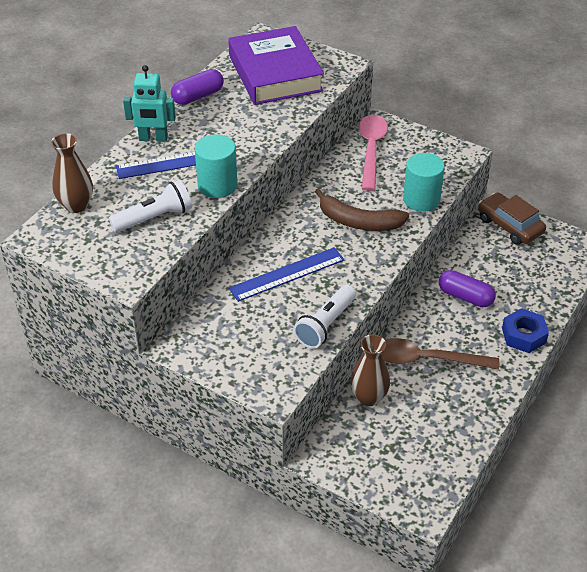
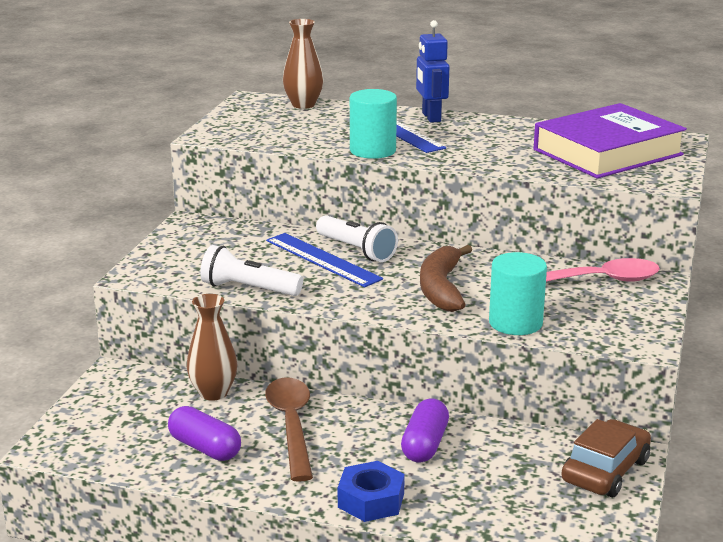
camera: 75 degrees right, 20 degrees down
white flashlight [109,180,192,232] -> white flashlight moved to [316,215,398,262]
turquoise robot [123,65,176,142] -> blue robot [416,20,449,123]
purple capsule [171,69,224,105] -> purple capsule moved to [168,406,241,461]

